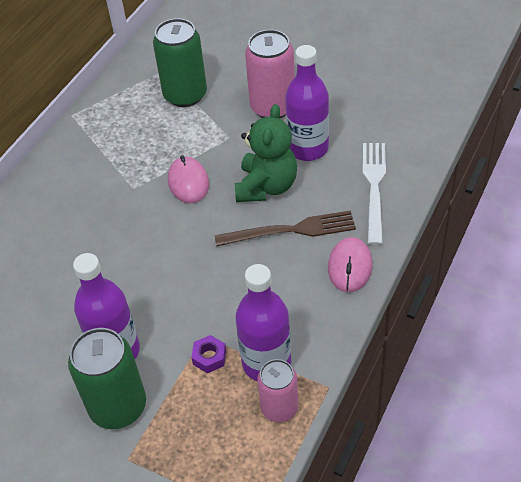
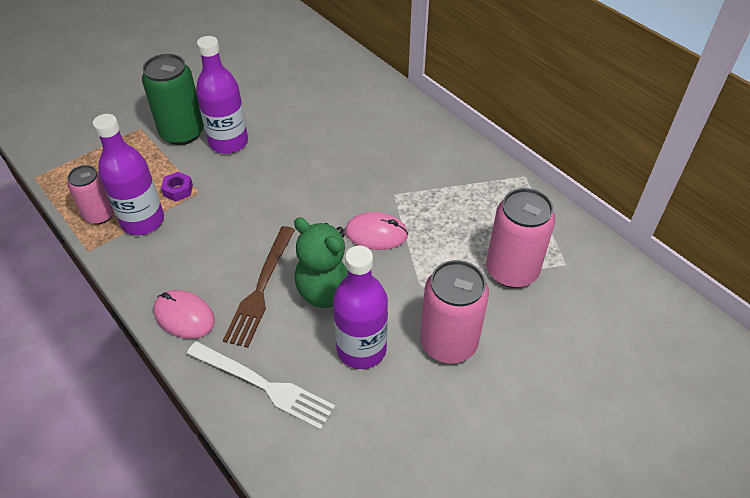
camera: 110 degrees right, 0 degrees up
green can [153,18,207,107] -> pink can [486,188,555,288]

